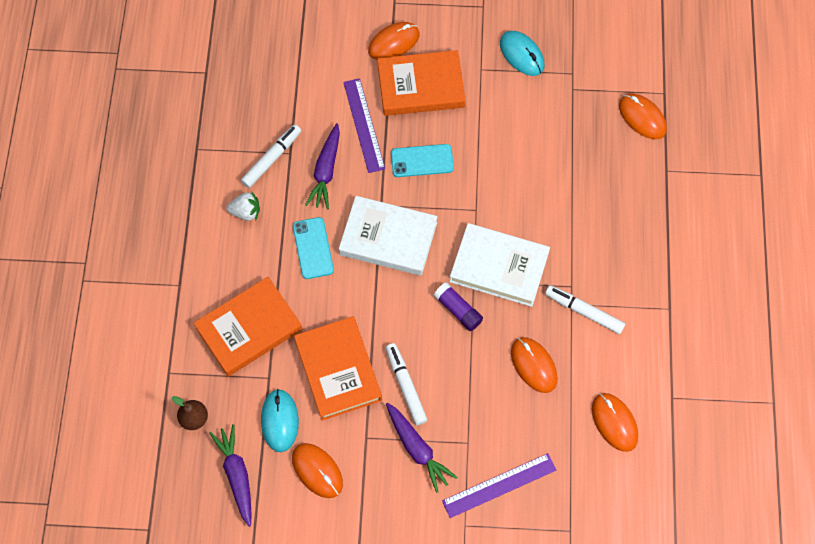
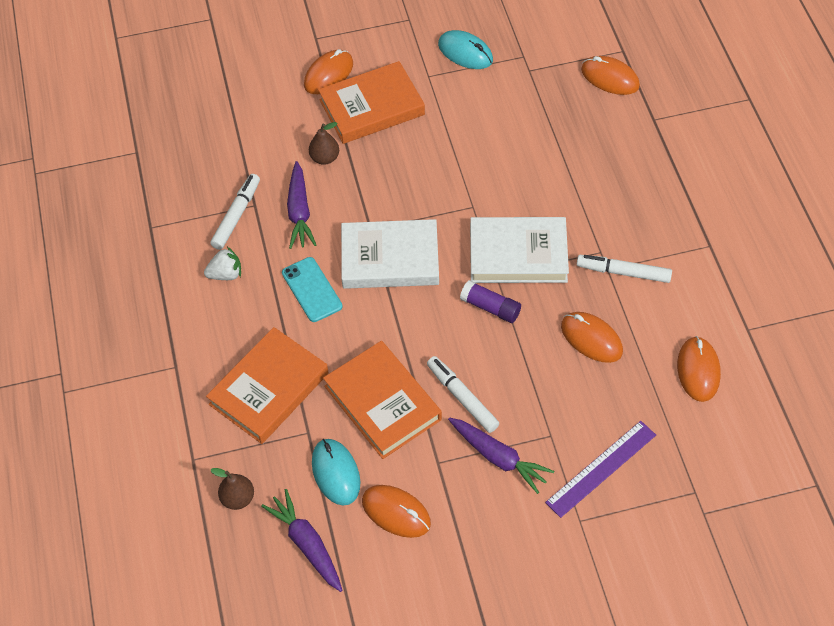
camera: 15 degrees left, 10 degrees down
purple ruler [343,78,385,173] -> brown pear [309,122,339,165]
turquoise phone [391,144,454,177] -> none
orange mouse [592,393,638,452] -> orange mouse turned 45 degrees clockwise [677,336,721,402]

